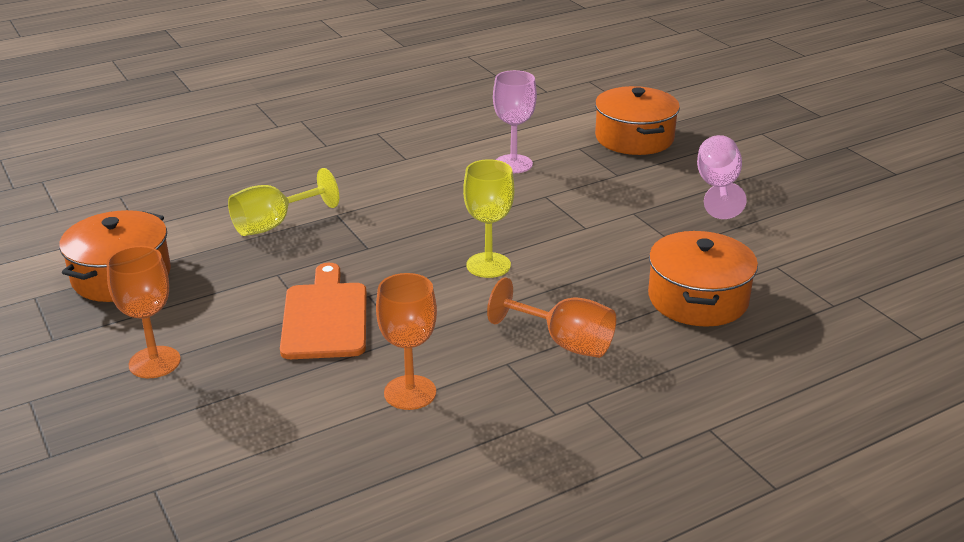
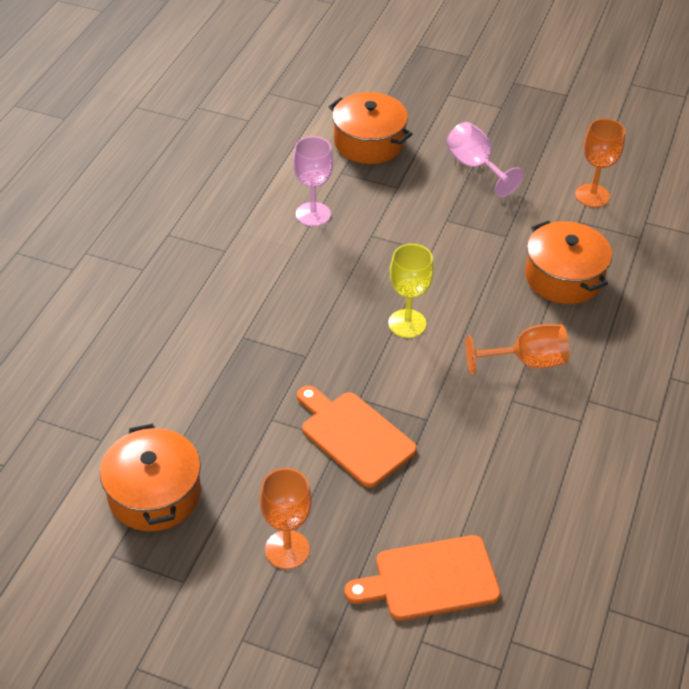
camera: 40 degrees left, 15 degrees up
yellow goblet [228,168,339,236] -> none
orange goblet [376,273,437,410] -> orange goblet moved to [575,118,625,207]
none -> orange cutting board [345,535,501,621]

